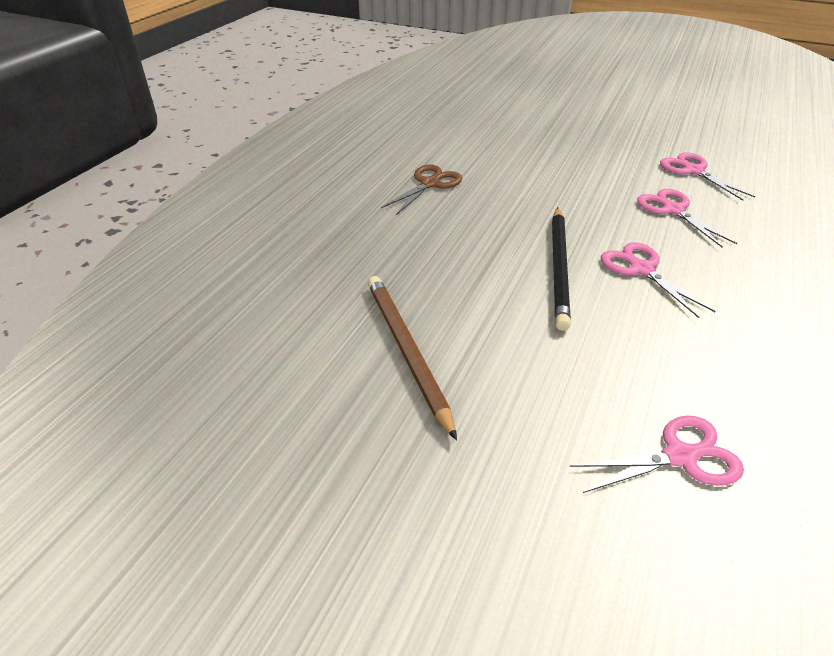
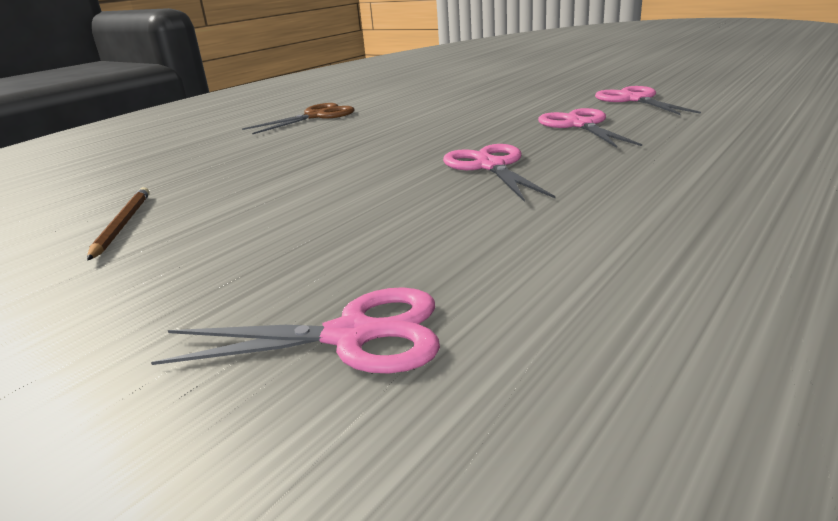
camera: 15 degrees right, 15 degrees down
brown pencil [368,276,457,441] -> brown pencil [87,187,150,261], size x0.58
black pencil [552,207,571,331] -> none

